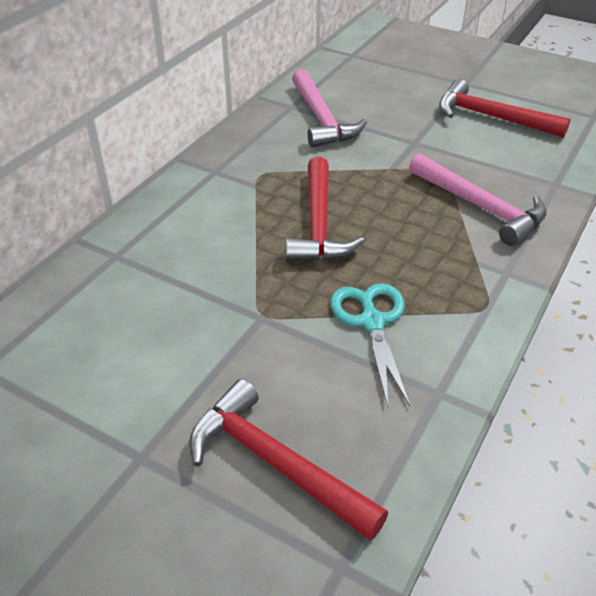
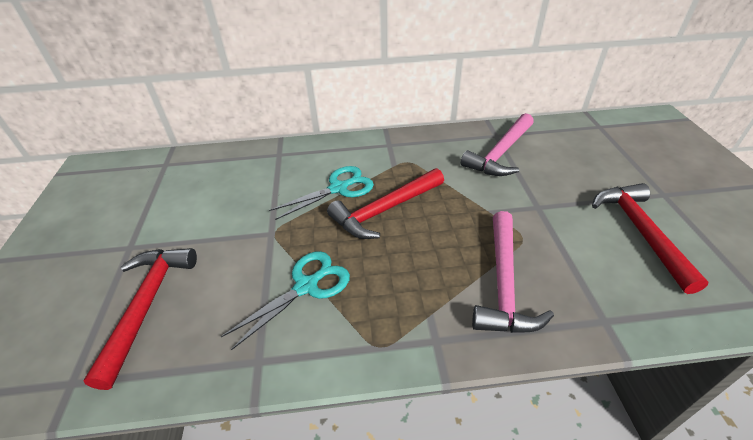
camera: 55 degrees right, 0 degrees up
none -> turquoise scissors [269,166,374,220]

